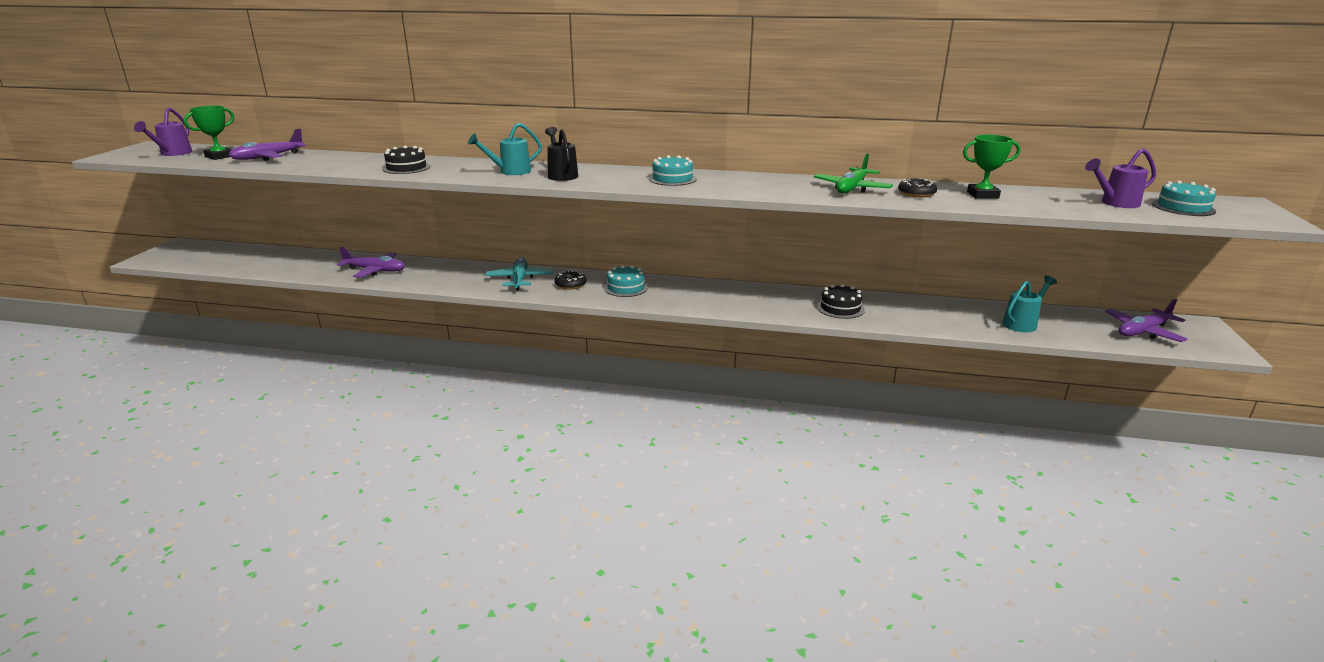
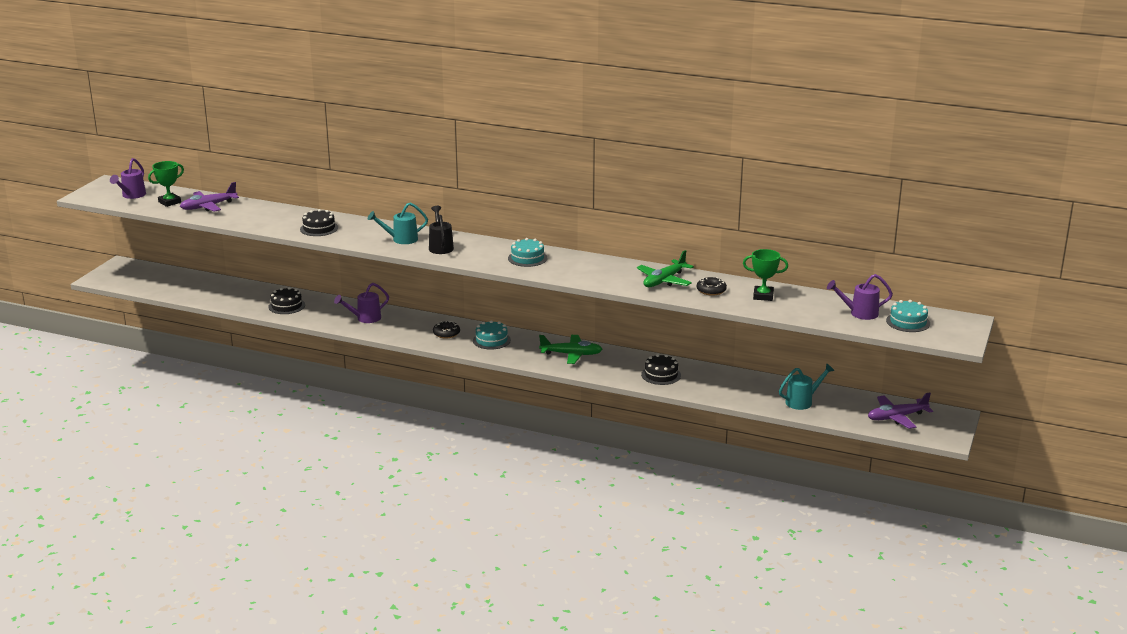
camera: 10 degrees right, 0 degrees up
purple plane [337,247,405,278] -> black cake [268,287,305,314]
turquoise plane [485,257,553,291] -> none
none -> purple watering can [334,283,389,323]
none -> green plane [539,335,603,364]

